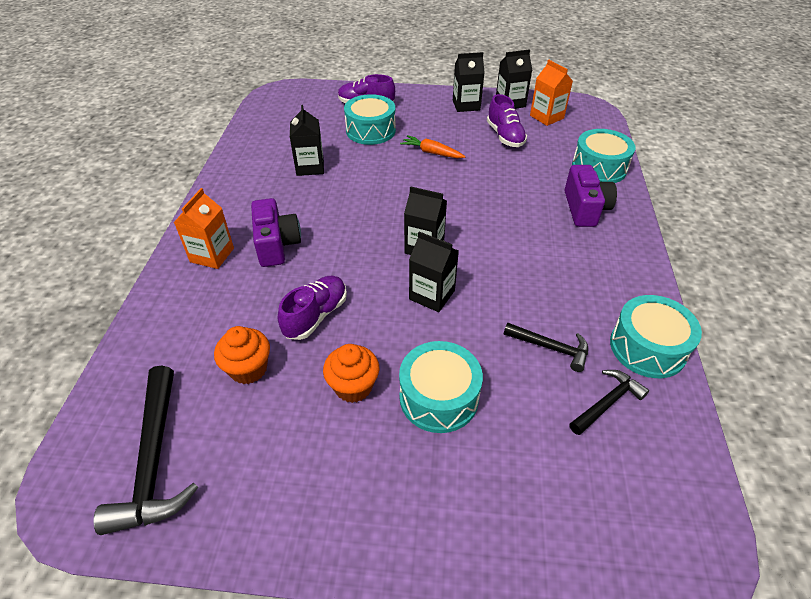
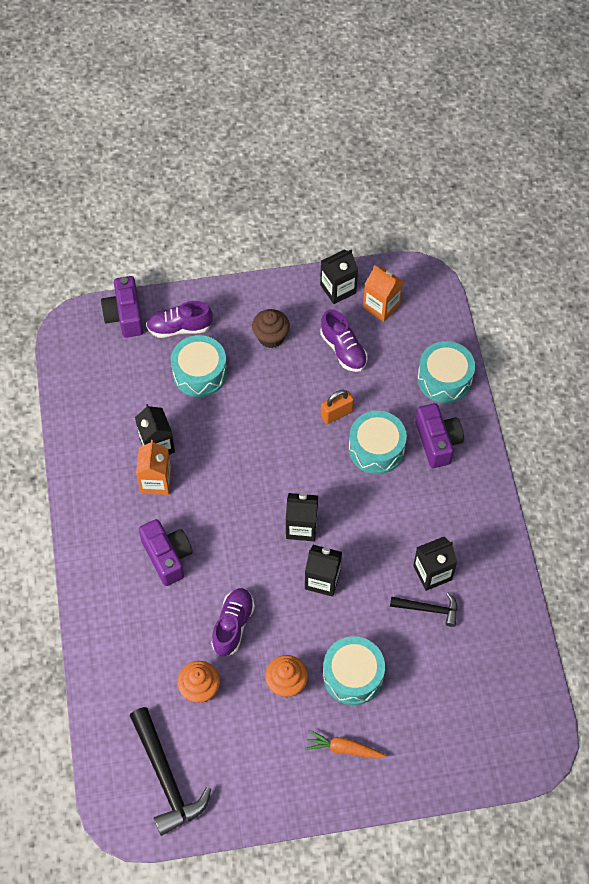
camera: 15 degrees left, 15 degrees up
orange carton [174,188,234,269] -> orange carton moved to [136,440,172,495]
orange carrot [400,135,466,158] -> orange carrot moved to [305,730,387,759]
black carton [453,52,485,112] -> black carton moved to [413,537,457,591]
black hammer [569,370,649,435] -> none
turquoise drum [610,295,702,378] -> turquoise drum moved to [349,411,407,474]
none -> purple camera [101,276,143,338]
none -> brown cupcake [252,309,290,348]
none -> orange padlock [321,390,354,424]

